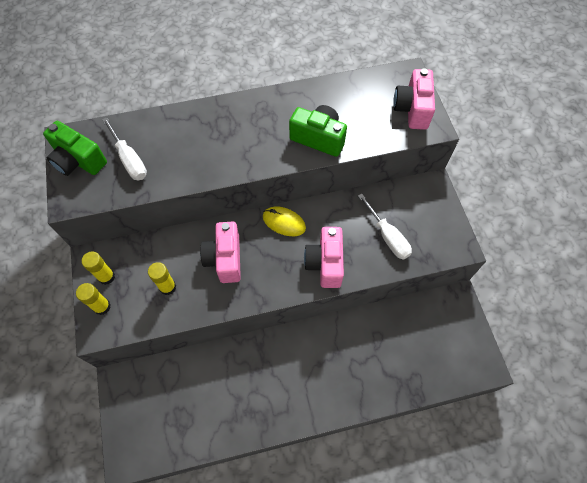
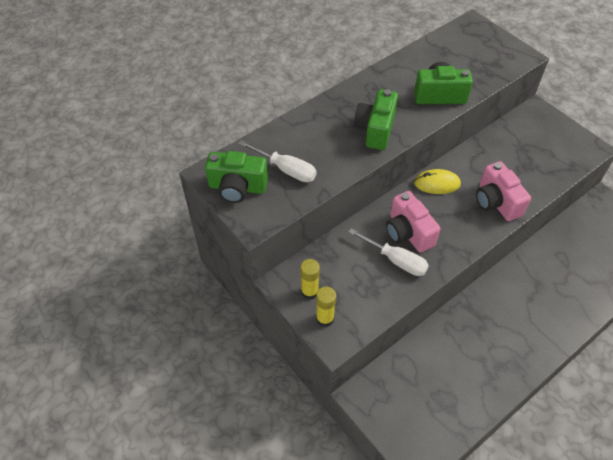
camera: 25 degrees left, 10 degrees down
yellow glue stick [148,262,176,295] -> none
white screwdriver [358,194,412,260] -> white screwdriver moved to [348,228,429,276]
pink camera [393,68,435,130] -> none
none -> green camera [354,89,398,150]

